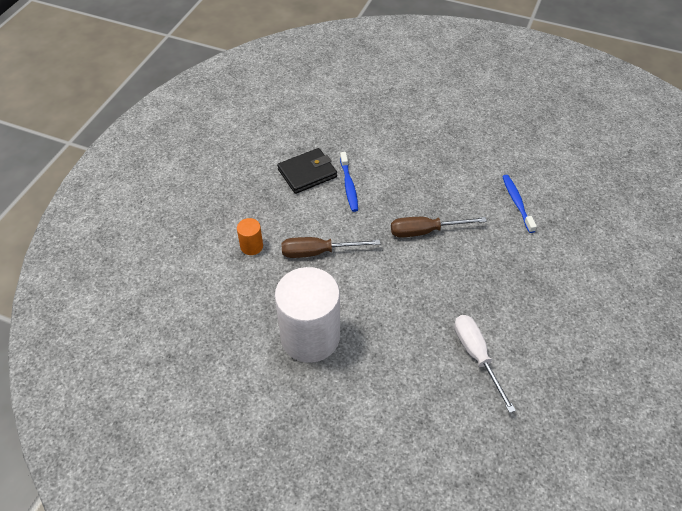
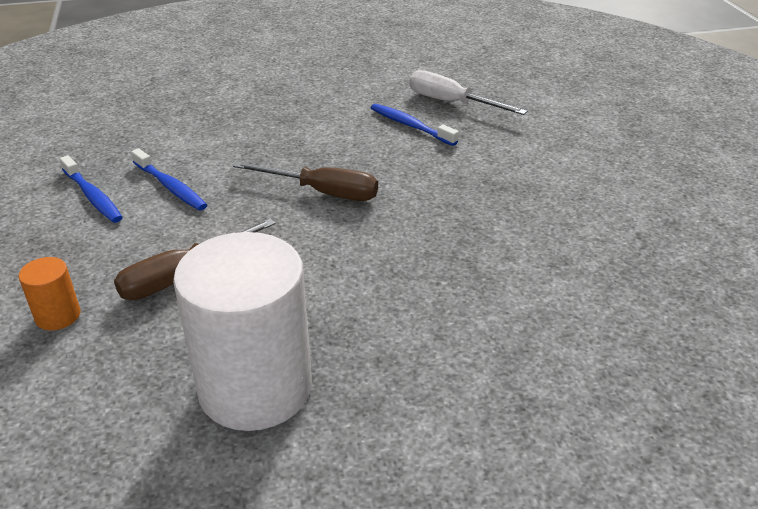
camera: 35 degrees left, 15 degrees down
black wallet [277,148,337,194] -> blue toothbrush [60,155,123,223]
brown screwdriver [391,217,487,238] -> brown screwdriver turned 120 degrees counterclockwise [233,161,378,201]
white screwdriver [454,315,516,413] -> white screwdriver moved to [409,70,527,115]

